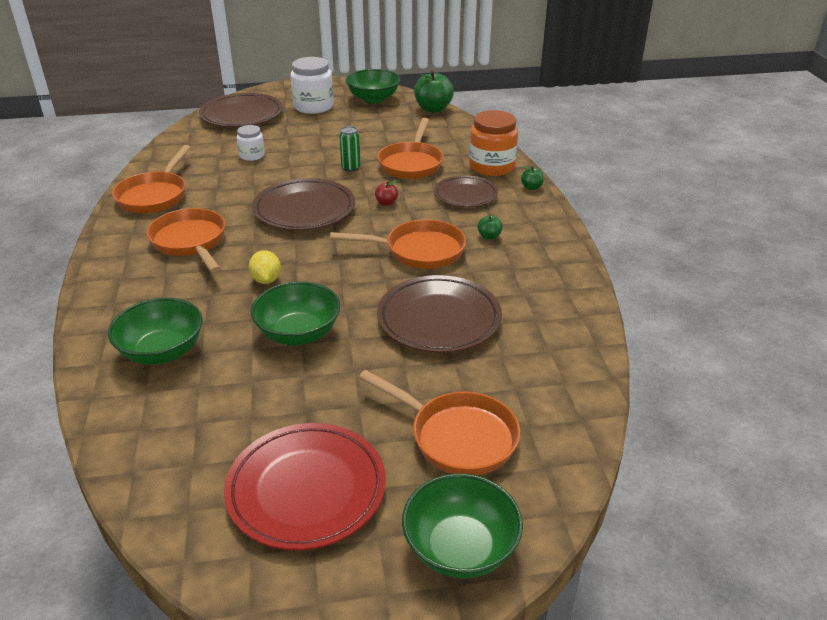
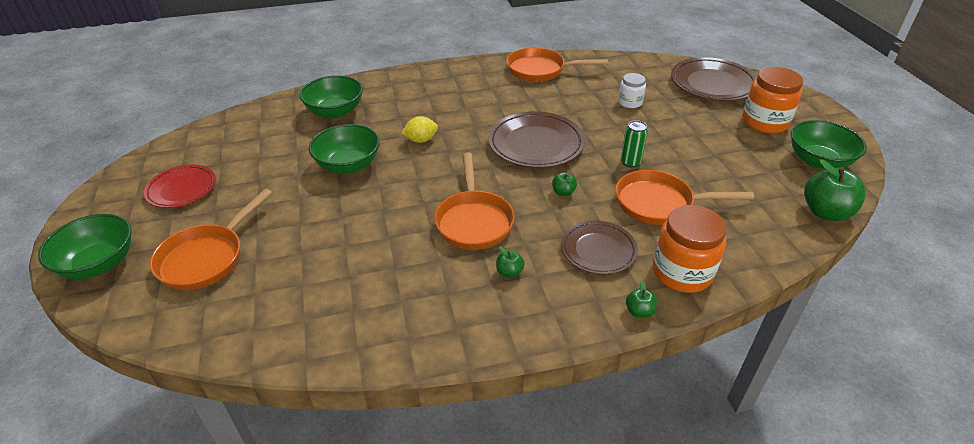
camera: 85 degrees right, 5 degrees up
orange pan [147,208,225,273] -> none
red plate [224,423,386,551] -> red plate [144,165,216,208], size x0.65
white jar [291,57,334,114] -> orange jar [742,67,803,133]
red apple [375,180,398,206] -> green apple [552,172,577,196]
brown plate [377,275,502,353] -> none

